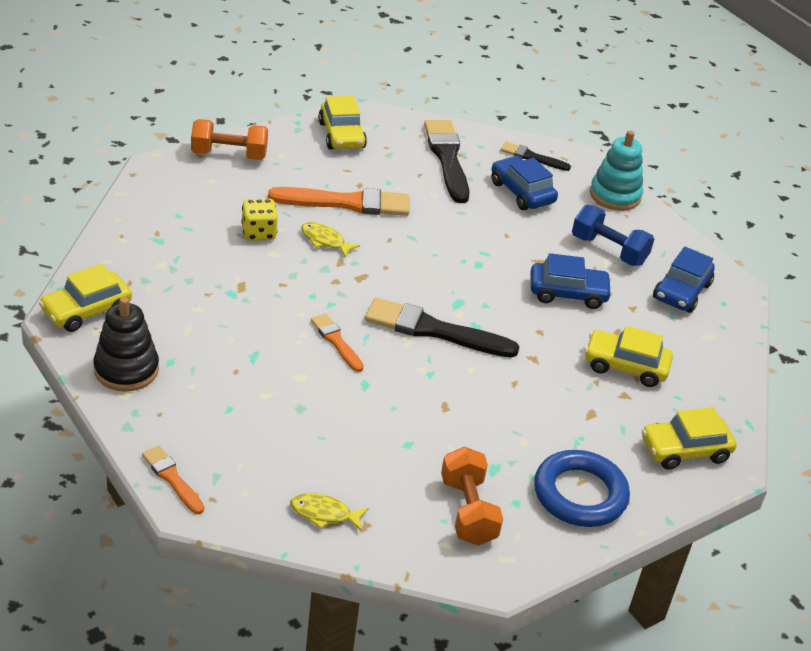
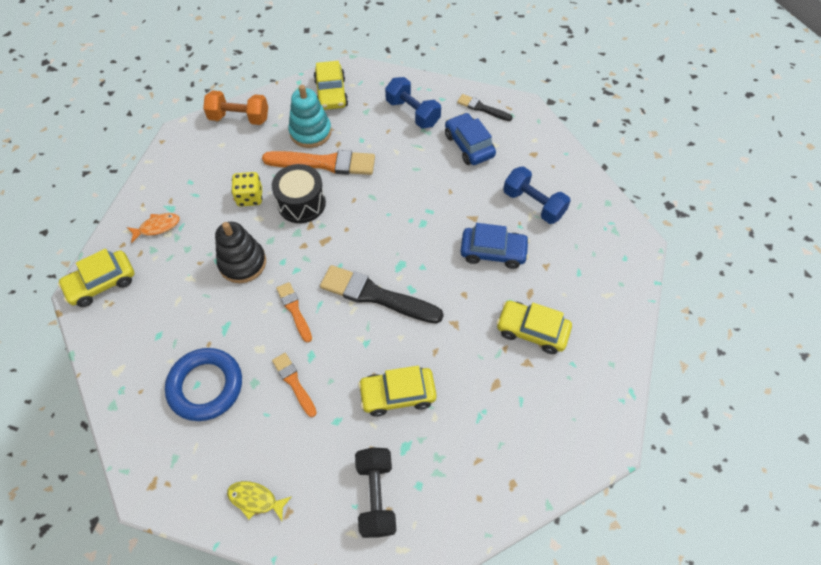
camera: 10 degrees right, 20 degrees up
black stacking toy [93,297,159,392] -> black stacking toy moved to [215,222,266,283]
orange brush [142,446,204,514] -> orange brush moved to [272,353,317,417]
yellow fish [301,222,360,258] -> black drum [272,164,326,223]
black brush [424,120,470,203] -> blue dumbbell [385,77,441,129]
orange dumbbell [441,446,503,546] -> black dumbbell [355,447,397,538]
blue ring [534,450,630,527] -> blue ring moved to [165,348,242,421]
turquoise stacking toy [590,130,643,211] -> turquoise stacking toy moved to [288,85,332,148]
yellow car [642,407,736,470] -> yellow car moved to [358,366,437,417]
blue car [653,247,715,313] -> none
none -> orange fish [127,213,180,243]

